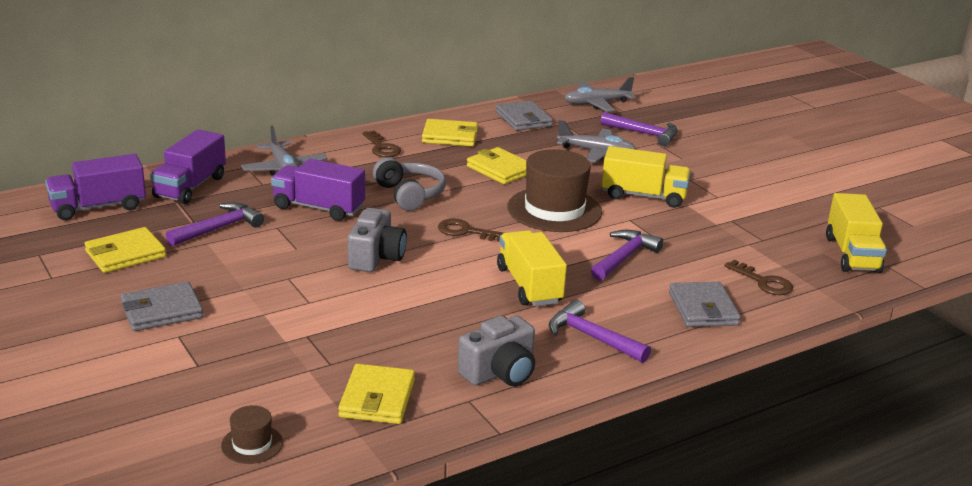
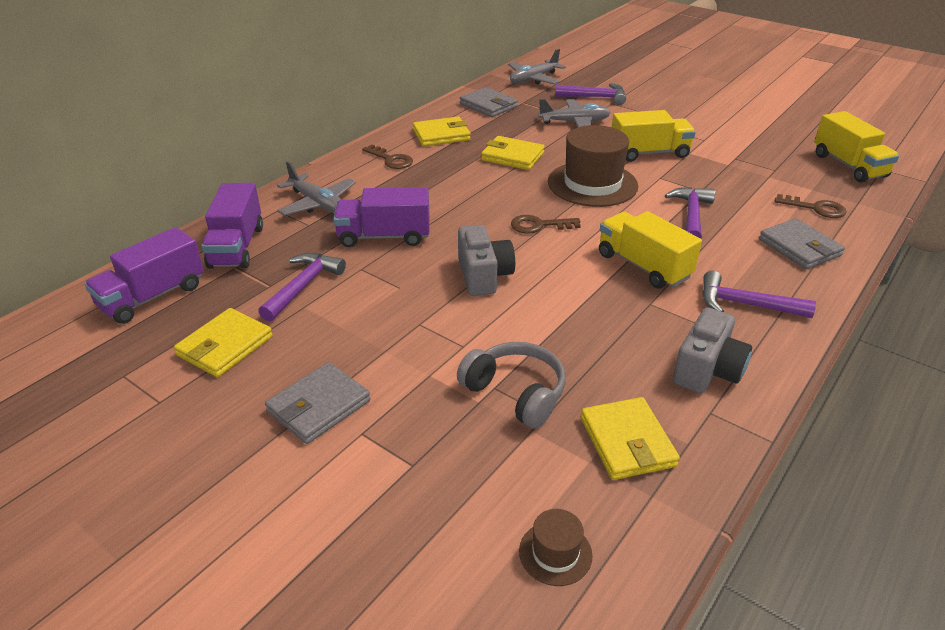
camera: 20 degrees left, 10 degrees up
grey headphones [373,157,446,211] -> grey headphones moved to [457,342,566,429]

